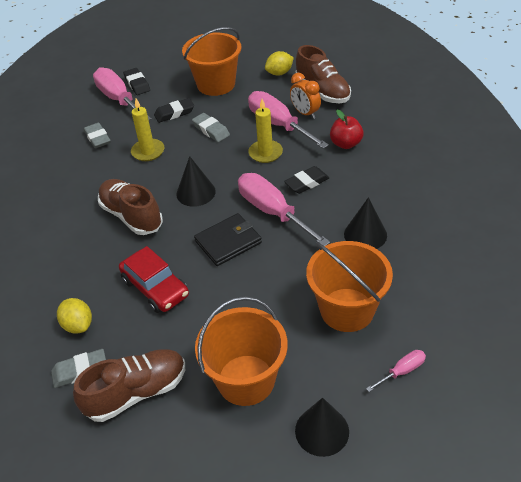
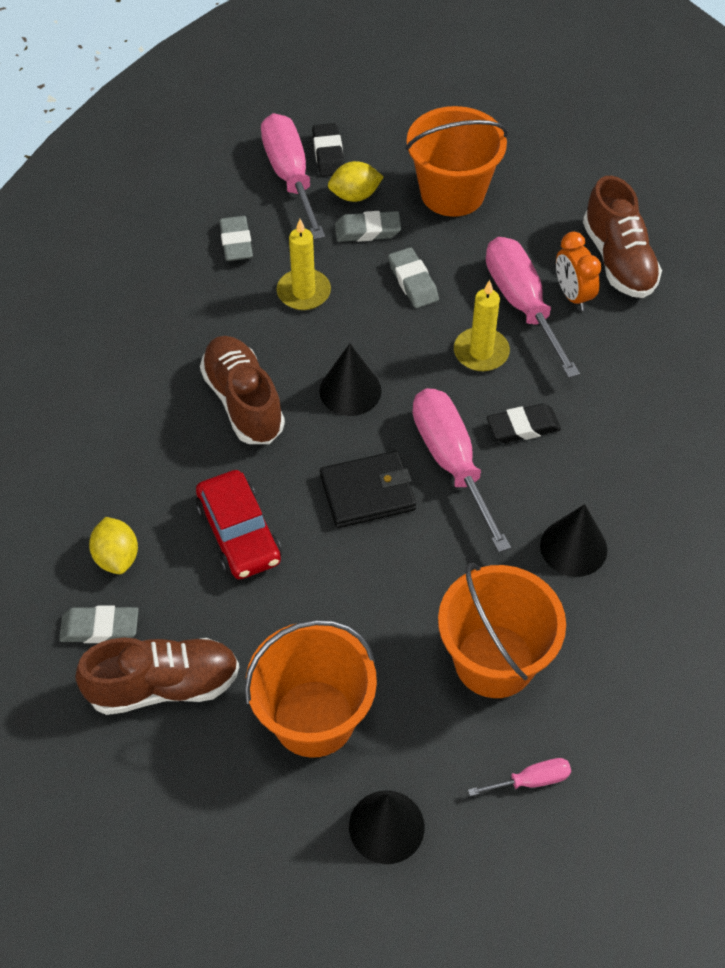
camera: 15 degrees right, 10 degrees up
black eraser [154,98,194,123] -> grey eraser [335,211,401,242]
yellow lemon [265,51,294,76] -> yellow lemon moved to [328,161,383,202]
red apple [330,110,364,149] -> none

